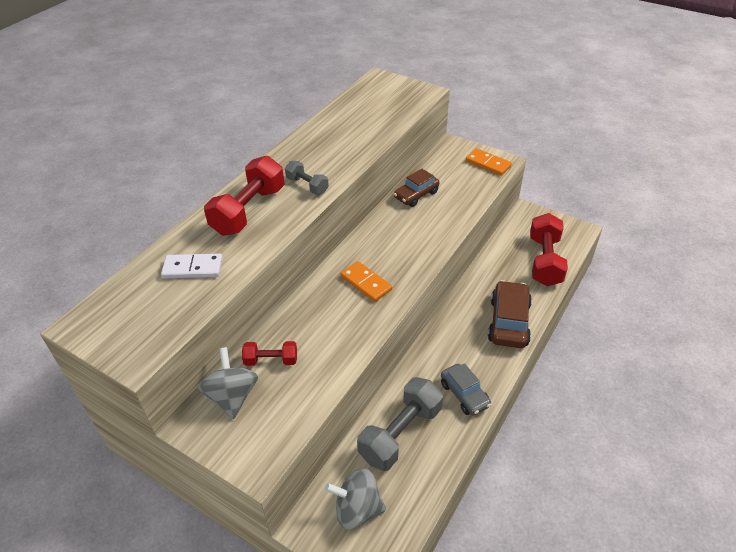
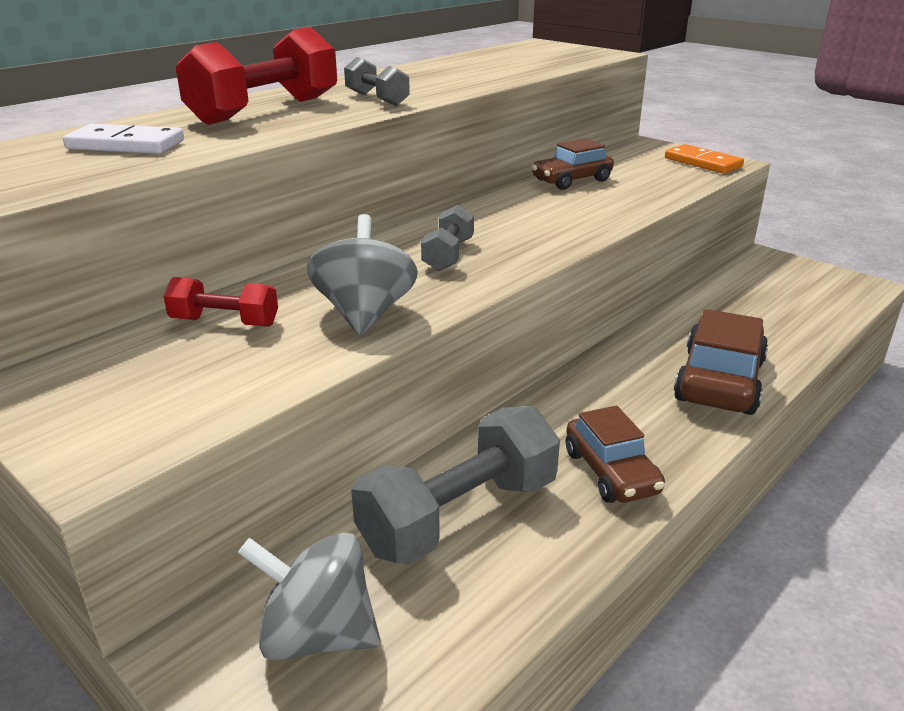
camera: 10 degrees right, 15 degrees down
grey spinning top [198,347,258,419] -> grey spinning top moved to [307,214,418,335]
orange domino [340,261,392,302] -> grey dumbbell [421,205,474,271]
grey car [441,363,491,415] -> brown car [566,406,665,503]
red dumbbell [530,213,568,286] -> none

